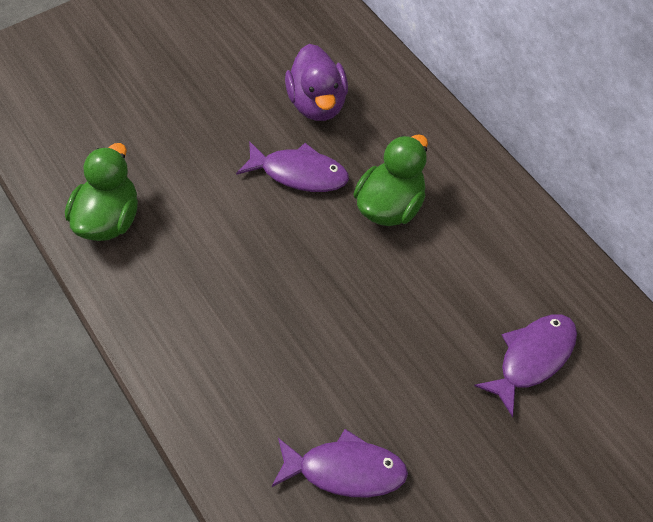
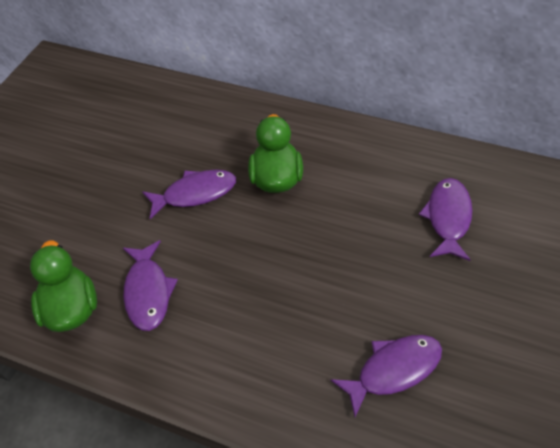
camera: 30 degrees left, 5 degrees down
purple duck [285,44,348,121] -> none
none -> purple fish [123,240,178,331]

